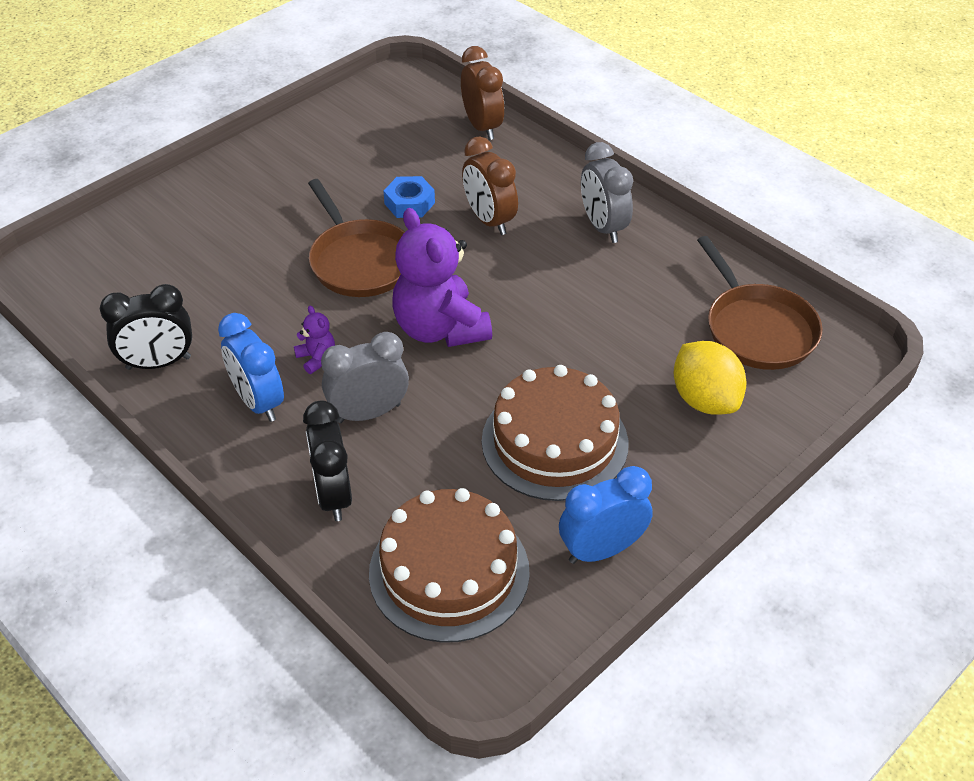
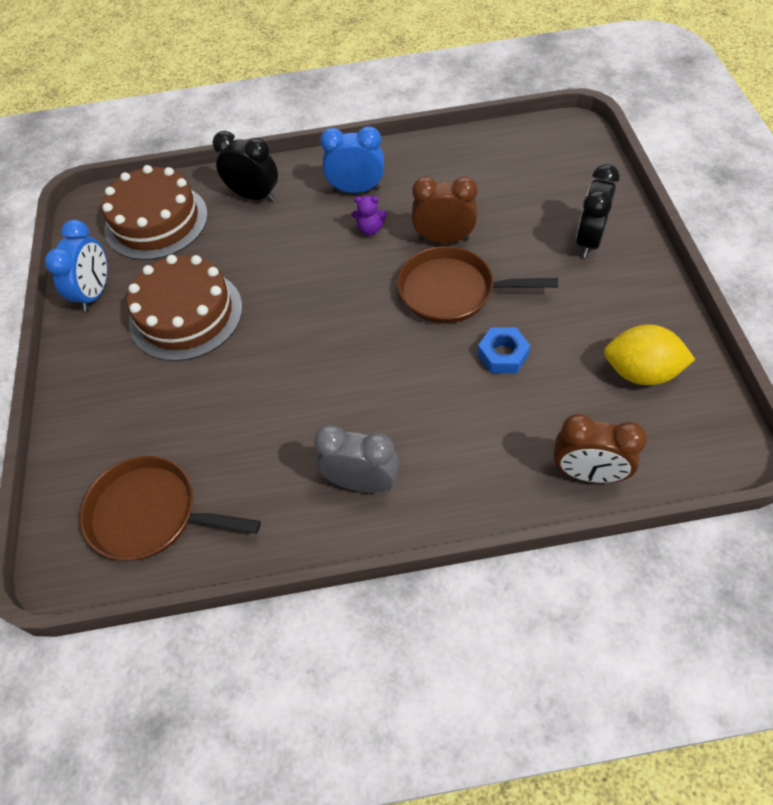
camera: 130 degrees right, 10 degrees up
black clock [100,284,192,370] -> black clock moved to [576,164,620,258]
grey clock [321,332,409,423] -> none
purple teddy bear [392,208,492,347] -> none
brown clock [462,136,518,235] -> brown clock moved to [412,176,478,244]
yellow lemon [674,341,747,415] -> yellow lemon moved to [604,325,695,385]

